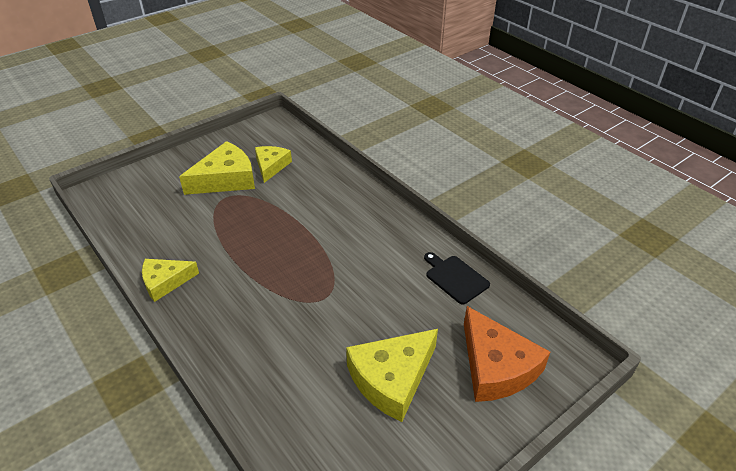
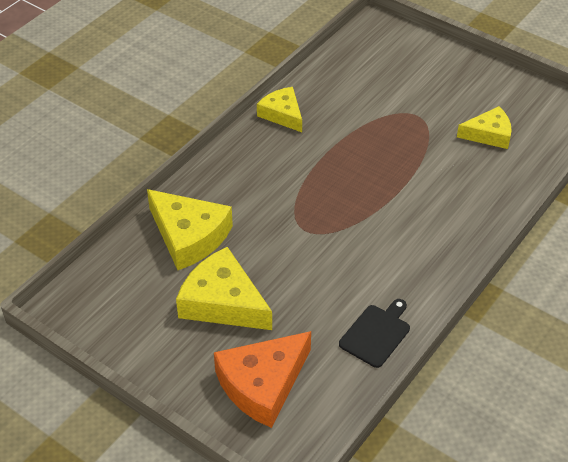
camera: 75 degrees right, 5 degrees up
yellow cheese [179,141,255,195] -> yellow cheese moved to [147,189,233,270]

